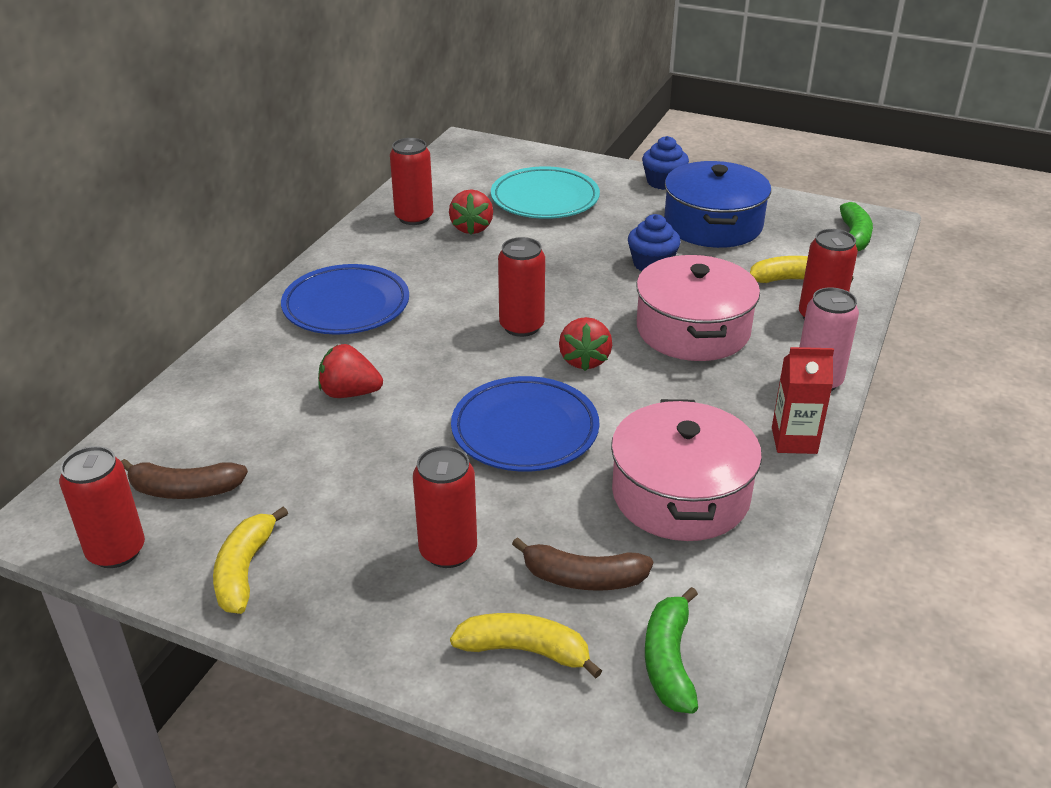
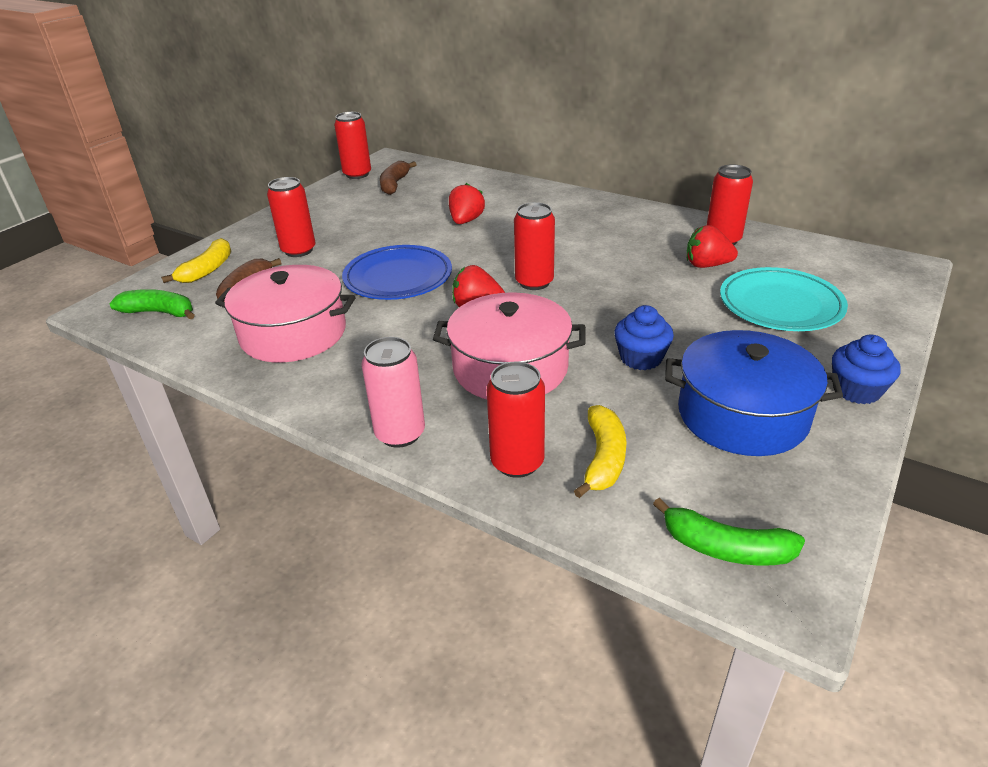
camera: 100 degrees right, 0 degrees up
yellow banana [213,507,288,614] -> none
blue plate [281,264,409,335] -> none
red carton [772,347,834,454] -> none

